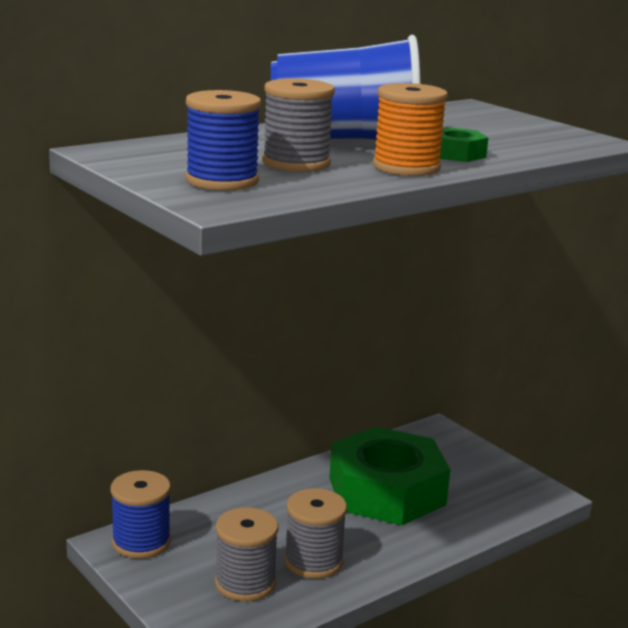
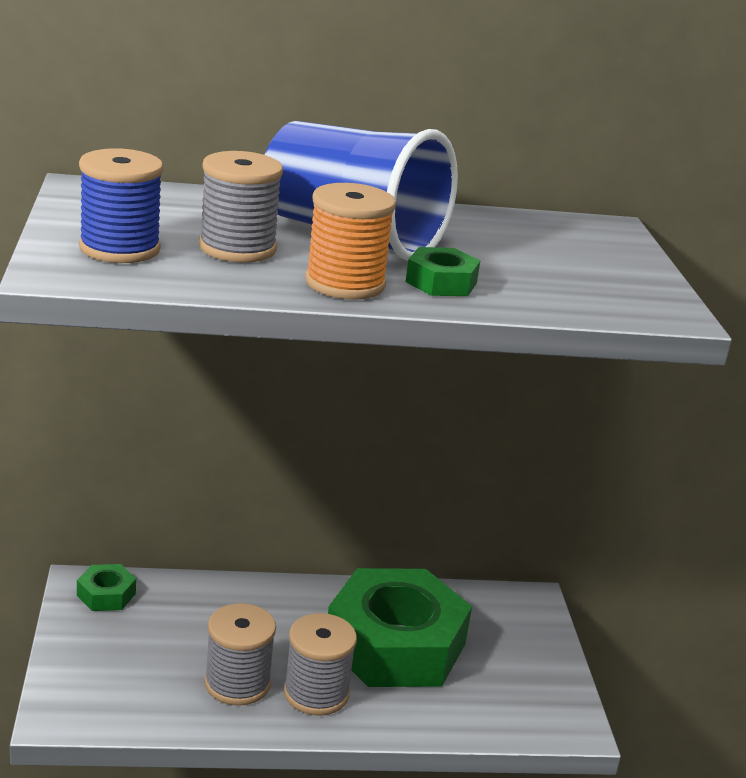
camera: 30 degrees right, 5 degrees up
blue spool [111,470,171,559] -> green nut [77,564,136,611]
grey spool [215,507,278,601] -> grey spool moved to [284,613,357,716]

